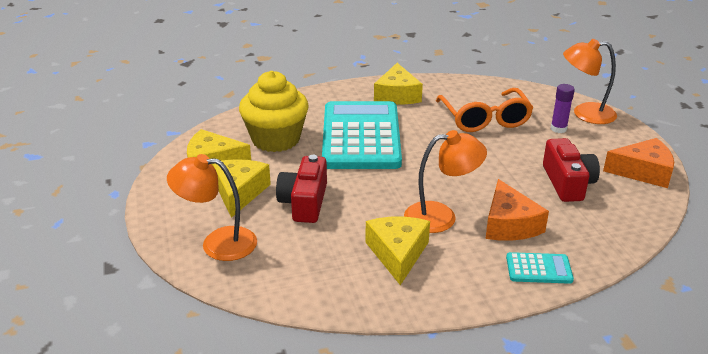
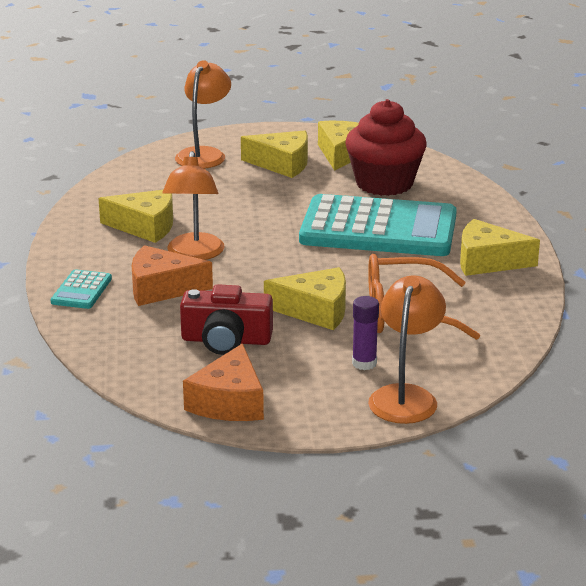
camera: 100 degrees right, 5 degrees down
yellow cupcake [239,71,309,152] -> red cupcake [345,99,427,196]
red camera [276,155,327,223] -> none
none -> yellow cheese [264,267,346,330]

